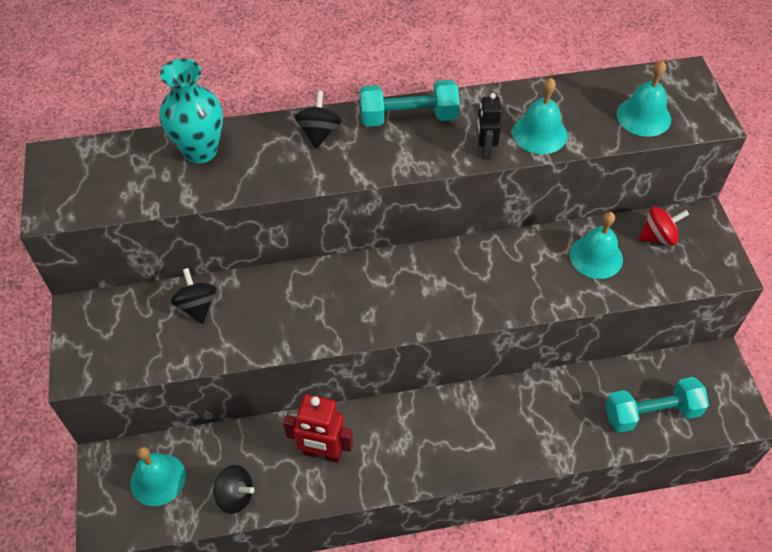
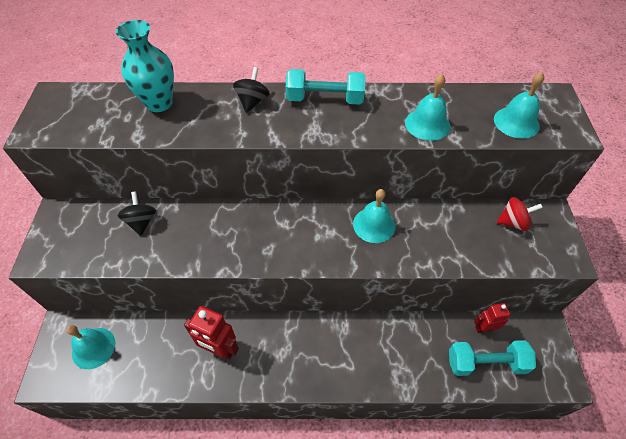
camera: 10 degrees right, 0 degrees up
black spinning top [214,465,254,514] -> none
black robot [477,93,502,159] -> none
turquoise bell [570,212,623,279] -> turquoise bell moved to [353,189,395,243]
none -> red robot [474,303,511,333]

